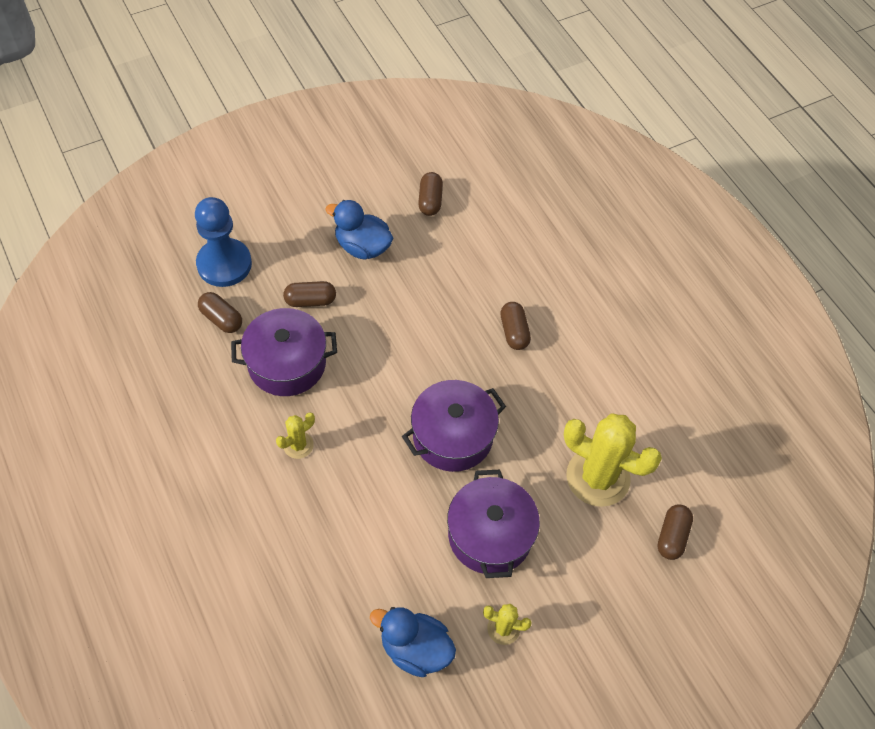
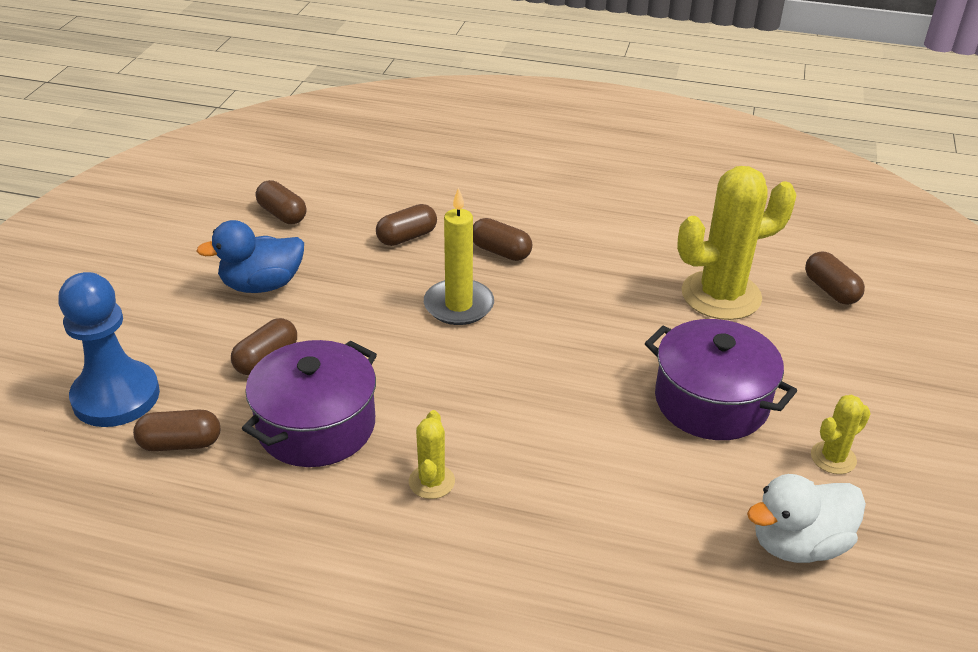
camera: 45 degrees left, 20 degrees down
blue duck [370,607,456,677] -> white duck [747,474,866,563]
purple pot [402,380,506,472] -> none
none -> brown capsule [376,204,437,246]
none -> yellow candle [424,187,494,325]

